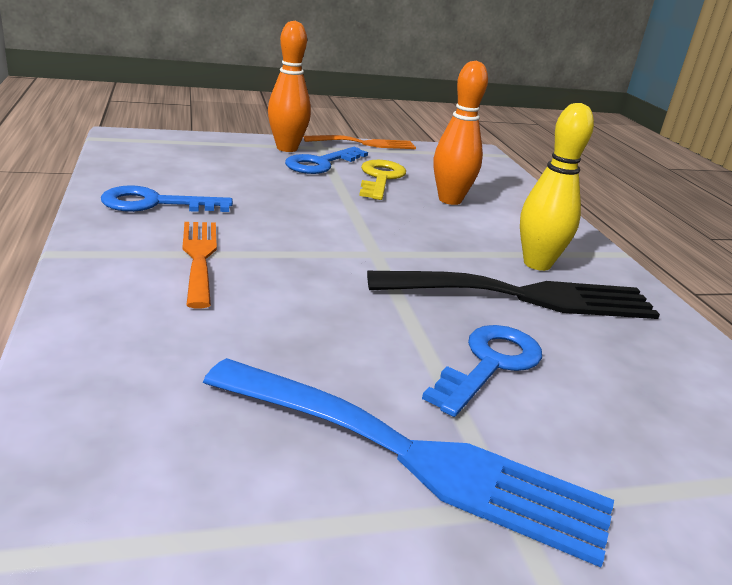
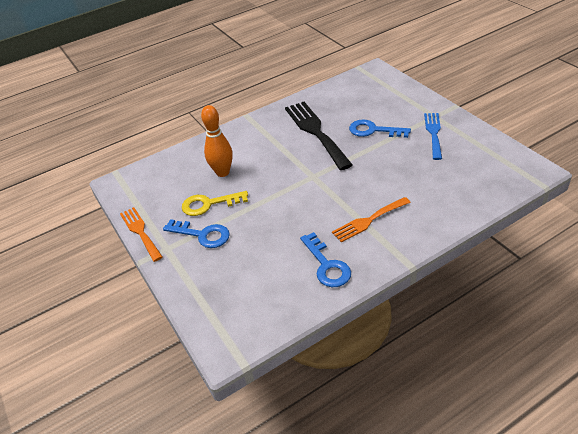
camera: 100 degrees left, 15 degrees up
blue fork [203,358,614,567] -> blue fork [424,113,442,160], size x0.61
orange bowling pin [268,21,311,152] -> none
yellow bowling pin [520,103,594,271] -> none

